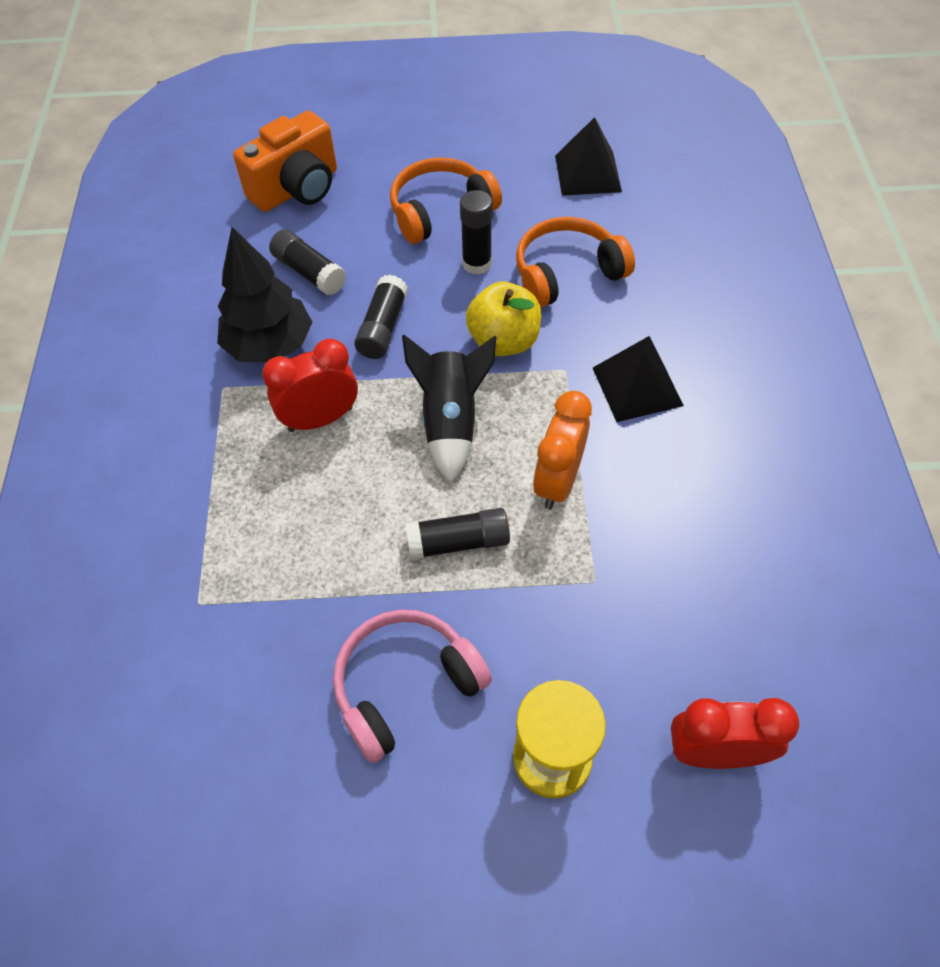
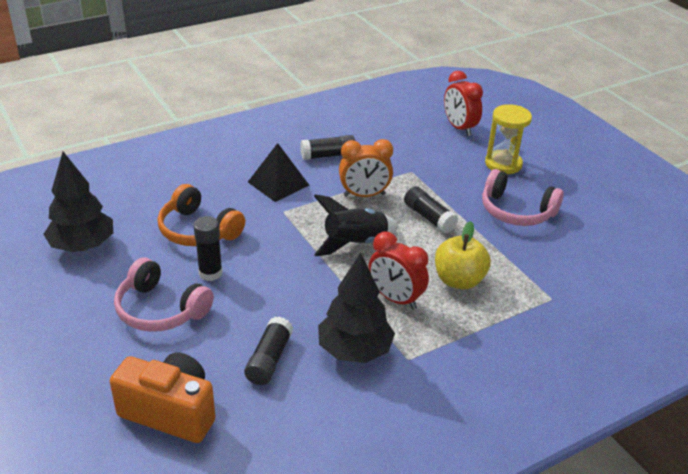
camera: 120 degrees left, 20 degrees down
black glue stick [354,275,408,359] -> black glue stick moved to [300,135,355,160]
orange headphones [390,157,502,244] -> pink headphones [114,258,214,332]
yellow apple [466,282,541,356] -> yellow apple moved to [435,221,491,289]
black pyramid [555,117,622,196] -> black tree [43,152,113,252]

